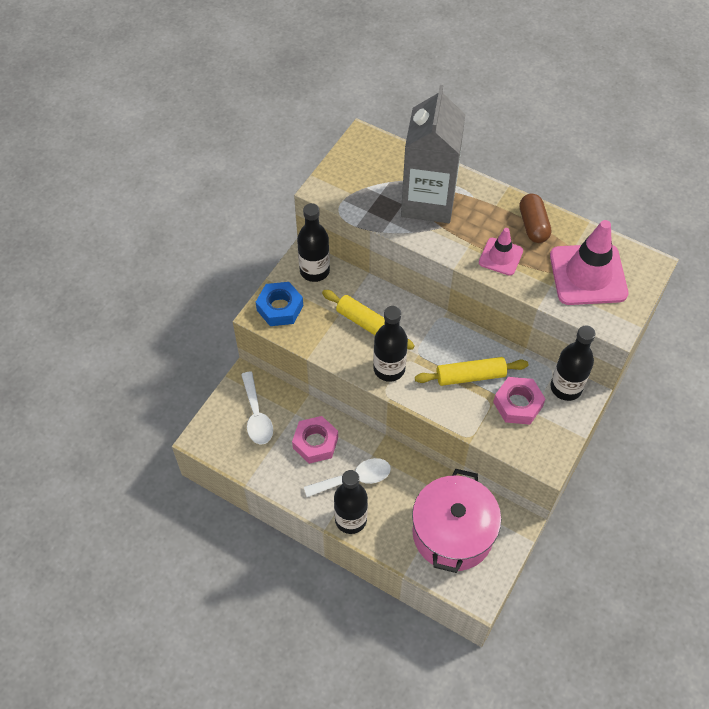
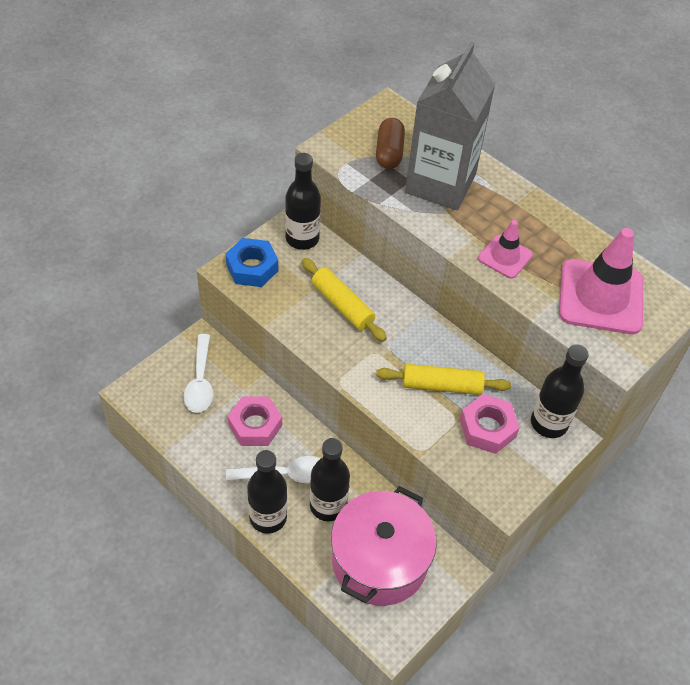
camera: 10 degrees right, 5 degrees down
black bottle [373,306,408,382] -> black bottle moved to [310,438,350,521]
brown capsule [519,194,551,243] -> brown capsule moved to [376,118,405,169]

